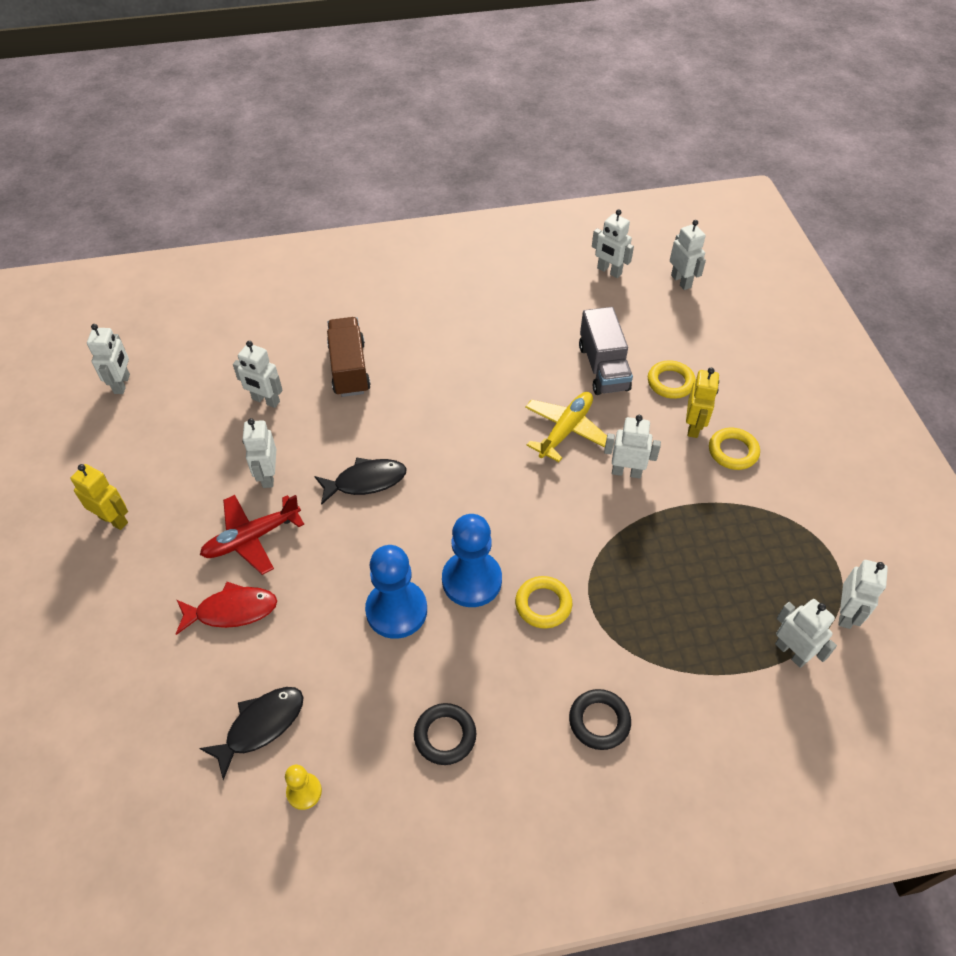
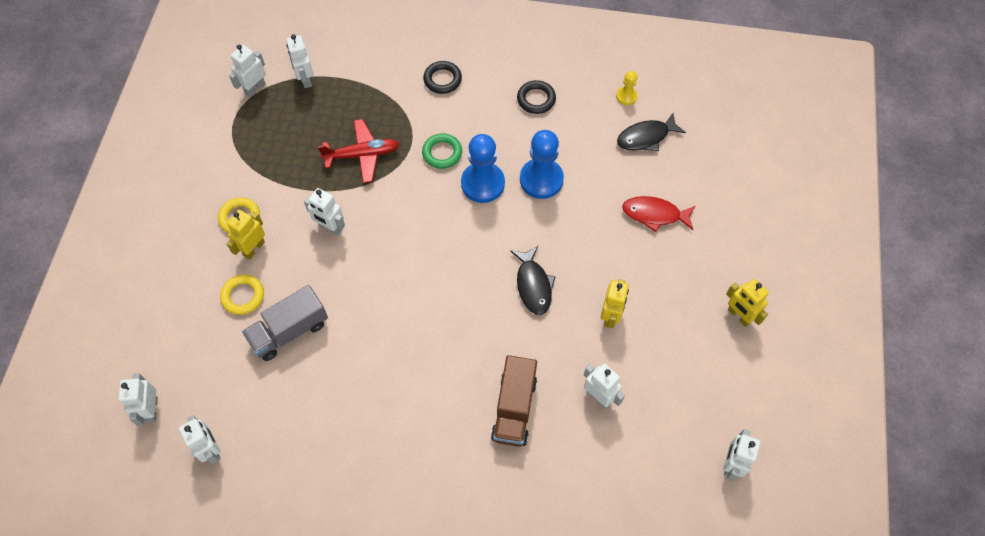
camera: 160 degrees left, 10 degrees up
red plane [200,495,304,575] -> red plane moved to [318,119,399,183]
white robot [242,418,276,488] -> yellow robot [601,279,629,328]
black fish [314,457,407,505] -> black fish turned 105 degrees counterclockwise [510,246,555,315]
yellow ring [515,576,572,628] -> green ring [422,133,462,169]
yellow plane [525,392,607,462] -> none
grey truck [579,307,633,395] -> grey truck turned 135 degrees counterclockwise [242,285,328,361]

